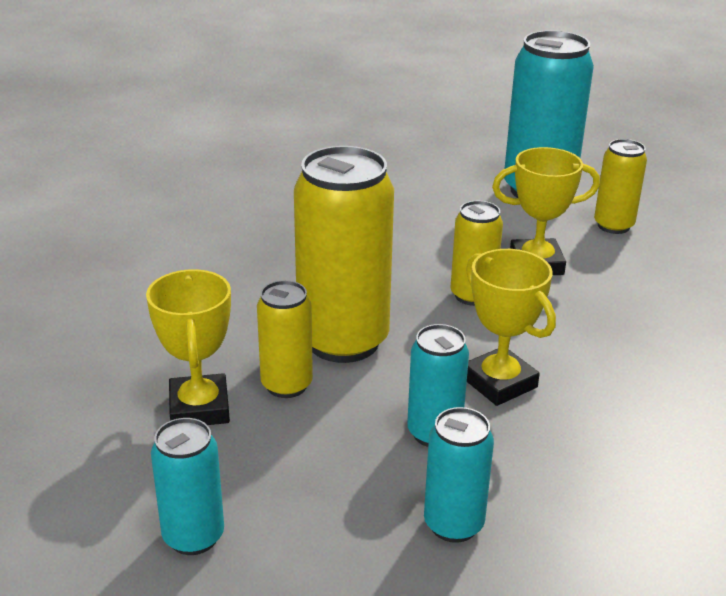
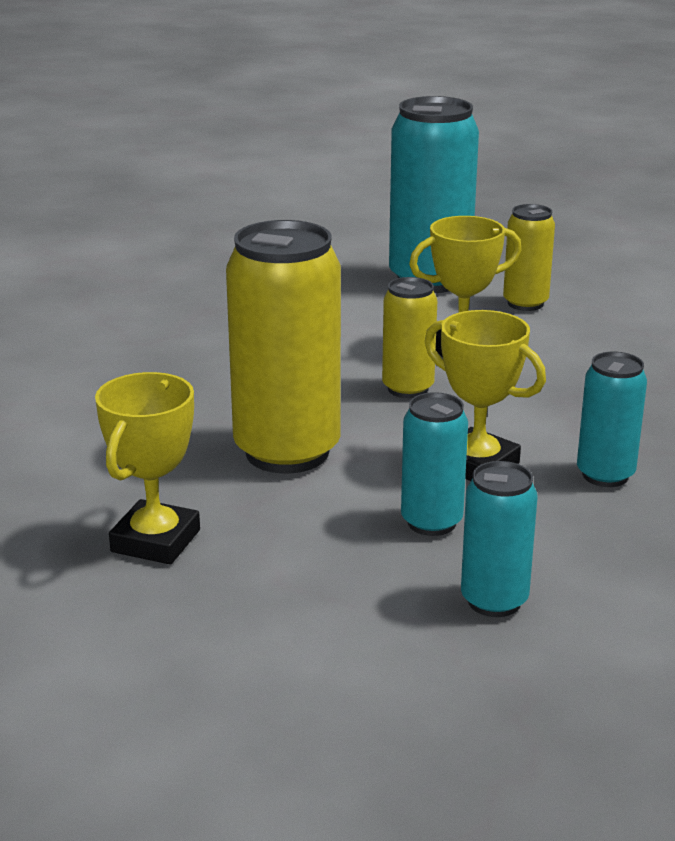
camera: 15 degrees left, 5 degrees down
yellow trophy [146,269,231,425] -> yellow trophy turned 45 degrees clockwise [95,372,200,565]
turquoise can [151,418,224,555] -> turquoise can moved to [577,352,647,487]
yellow can [257,280,313,398] -> none

